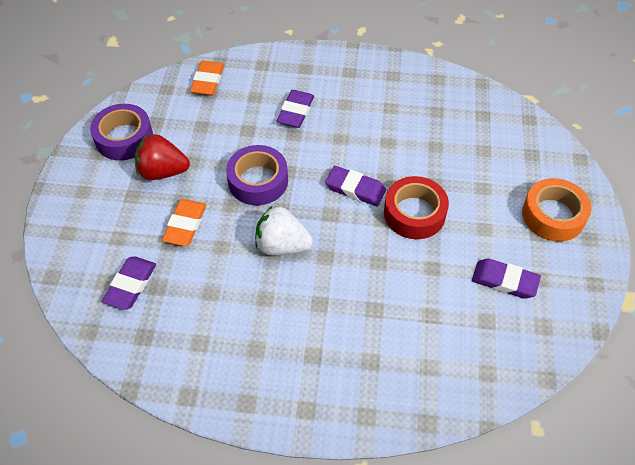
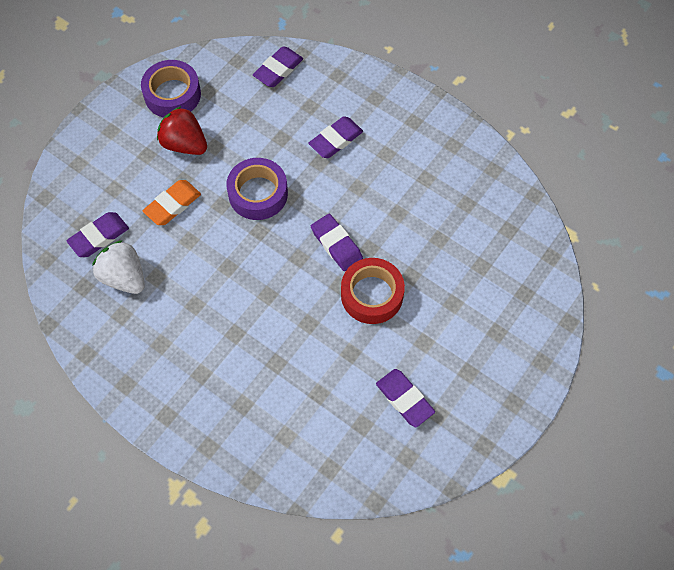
camera: 30 degrees right, 10 degrees up
orange eraser [190,60,224,96] -> purple eraser [253,46,303,87]
white strawberry [255,206,313,255] -> white strawberry moved to [92,240,145,294]
orange tape [522,178,591,242] -> none

